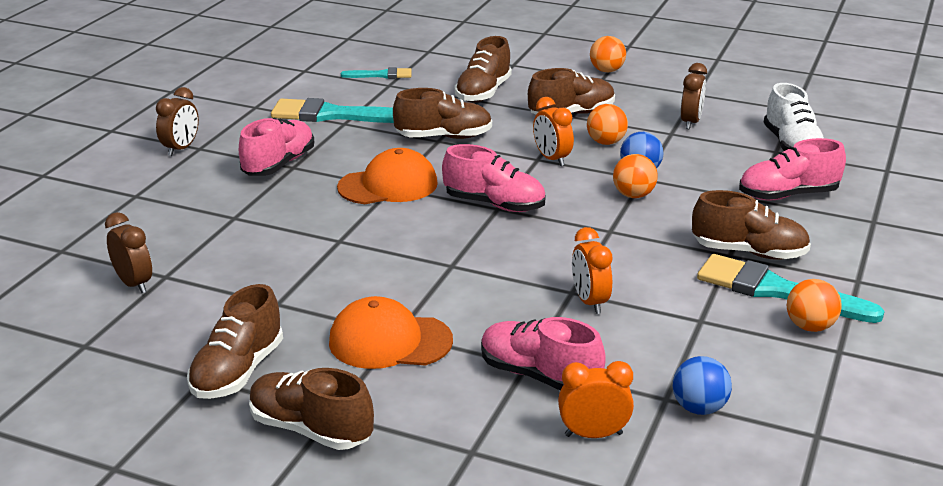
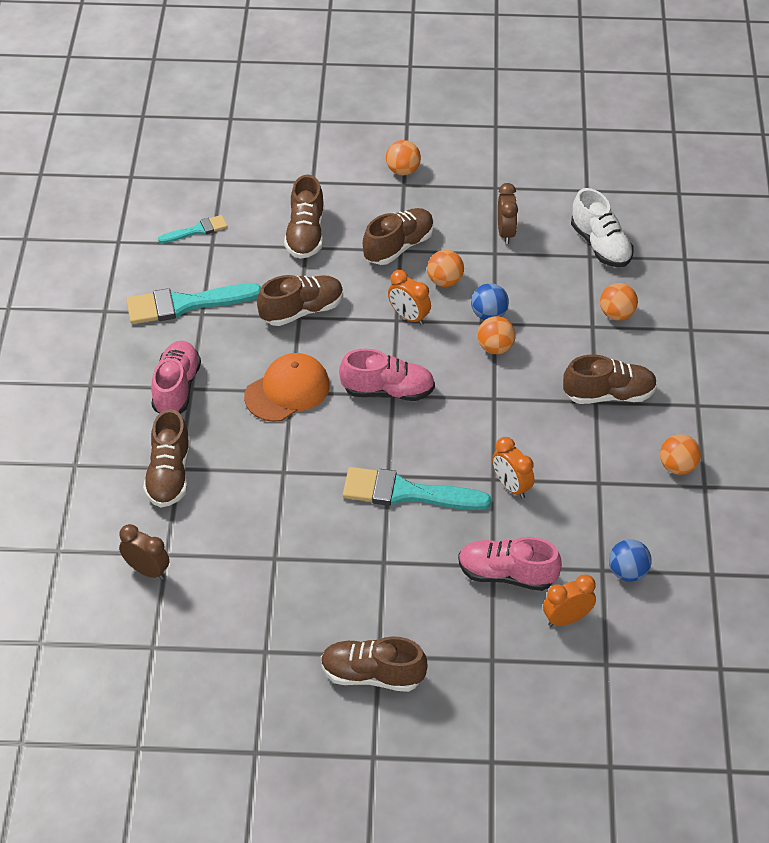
camera: 20 degrees left, 20 degrees up
brown clock [156,87,199,156] -> none
brown shoe [187,284,283,399] -> brown shoe moved to [143,409,190,507]
orange cap [329,296,453,369] -> none
turquoise brush [697,254,885,323] -> turquoise brush moved to [343,467,491,510]
pink shoe [739,138,846,200] -> orange ball [600,283,638,321]

